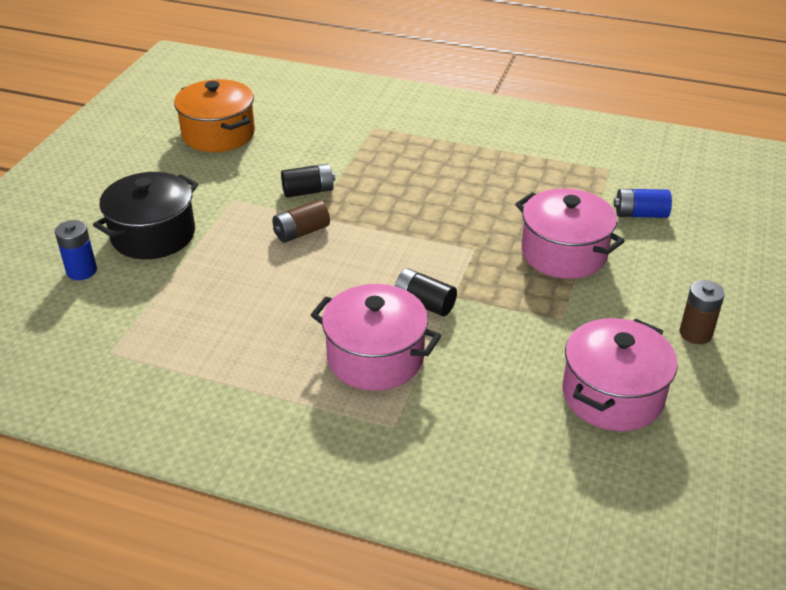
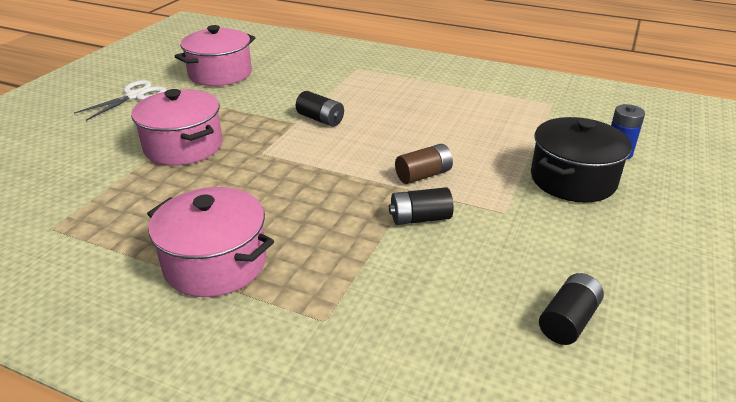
camera: 175 degrees left, 5 degrees down
orange pot [174,79,255,152] -> black battery [539,273,604,345]
pink pot [311,284,441,391] -> pink pot moved to [147,187,274,297]
blue battery [614,189,672,218] -> none
brown battery [679,280,725,344] -> white scissors [74,80,167,121]

